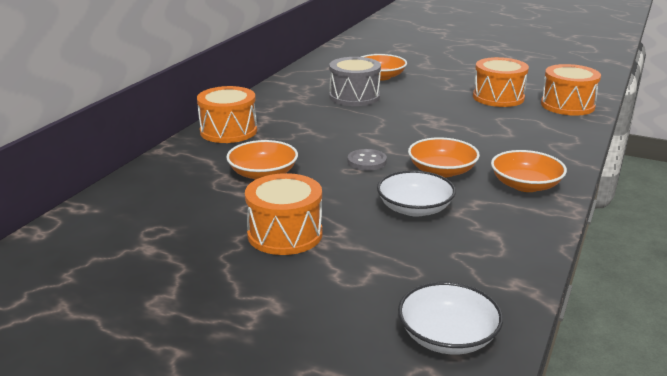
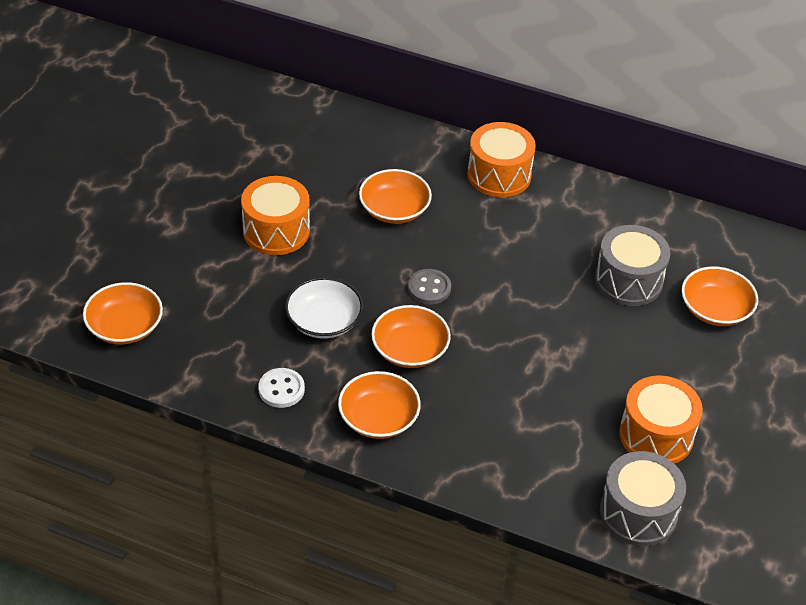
camera: 85 degrees right, 20 degrees up
white bowl [398,282,503,355] -> orange bowl [83,282,163,344]
orange drum [541,64,601,116] -> grey drum [600,451,686,546]
none -> white button [258,368,305,408]

